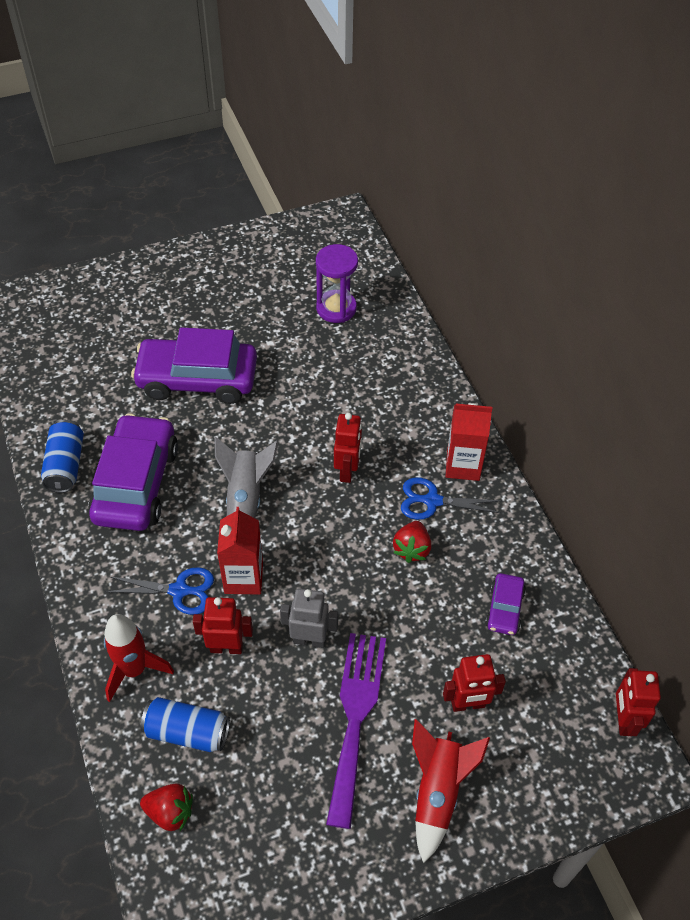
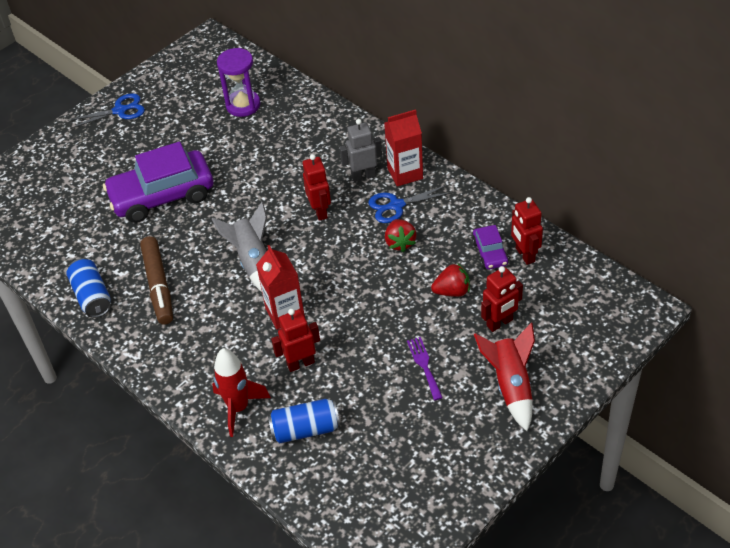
camera: 20 degrees left, 5 degrees down
purple car [88,413,178,531] -> brown marker [140,236,173,325]
blue scissors [106,567,214,615] -> blue scissors moved to [68,93,145,129]
red strawberry [140,783,193,831] -> red strawberry moved to [431,263,470,297]
grey robot [280,589,338,648] -> grey robot moved to [339,119,382,182]
purple fork [326,633,386,829] -> purple fork [407,337,443,400], size x0.48
red robot [616,668,661,736] -> red robot moved to [511,197,543,265]

